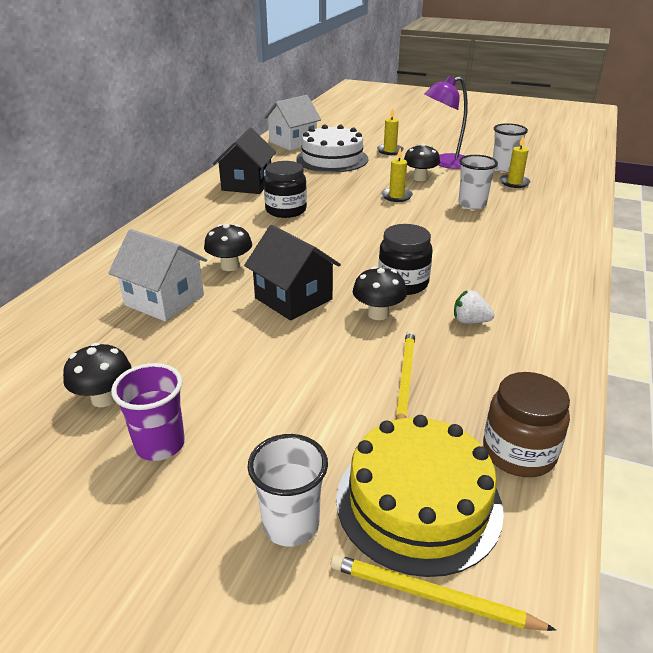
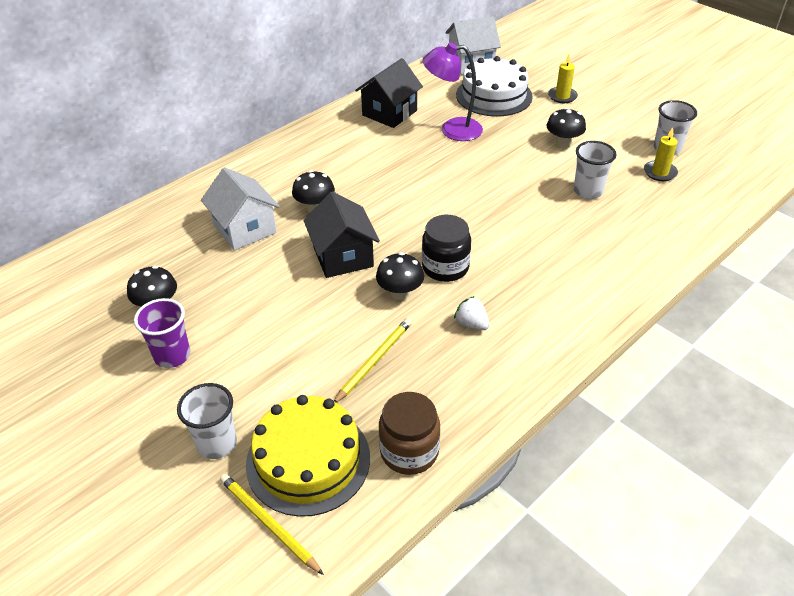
camera: 25 degrees right, 10 degrees up
black jar [264,161,307,218] -> none
yellow candle [381,148,413,202] -> none
purple lamp [424,76,468,169] -> purple lamp moved to [422,43,483,141]

